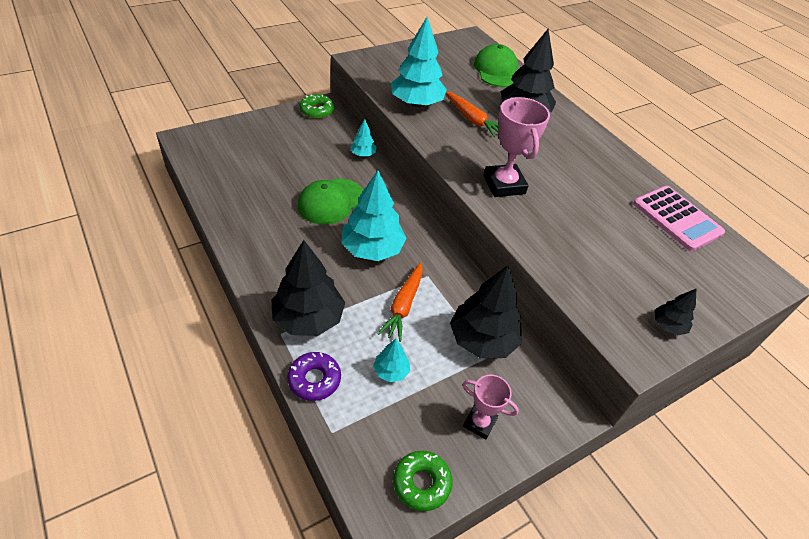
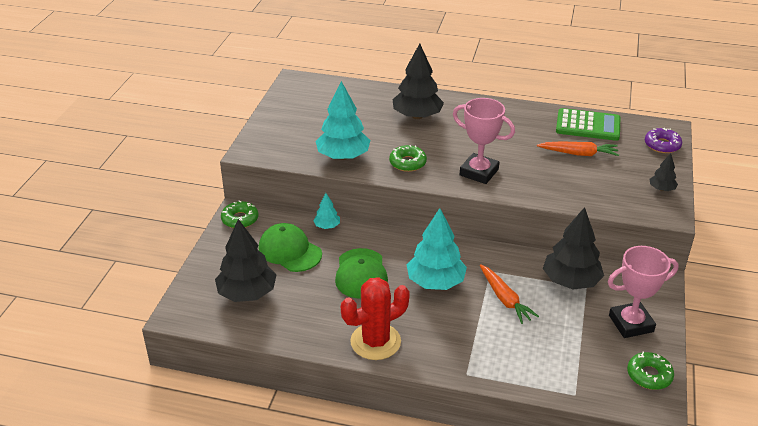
camera: 40 degrees left, 10 degrees down
black tree [271,240,345,336] -> black tree moved to [215,219,276,302]
purple donut [287,352,341,401] -> purple donut moved to [645,128,682,153]
turquoise tree [373,339,410,382] -> none
orange carrot [445,92,498,137] -> orange carrot moved to [537,141,619,156]
pink trophy [463,375,519,439] -> pink trophy [608,246,679,338], size x1.64
green cap [474,44,518,87] -> green cap moved to [258,223,322,272]
pink calculator [633,186,725,251] -> green calculator [556,108,620,141]
none -> red cactus [341,277,410,360]
none -> green donut [389,145,427,172]

